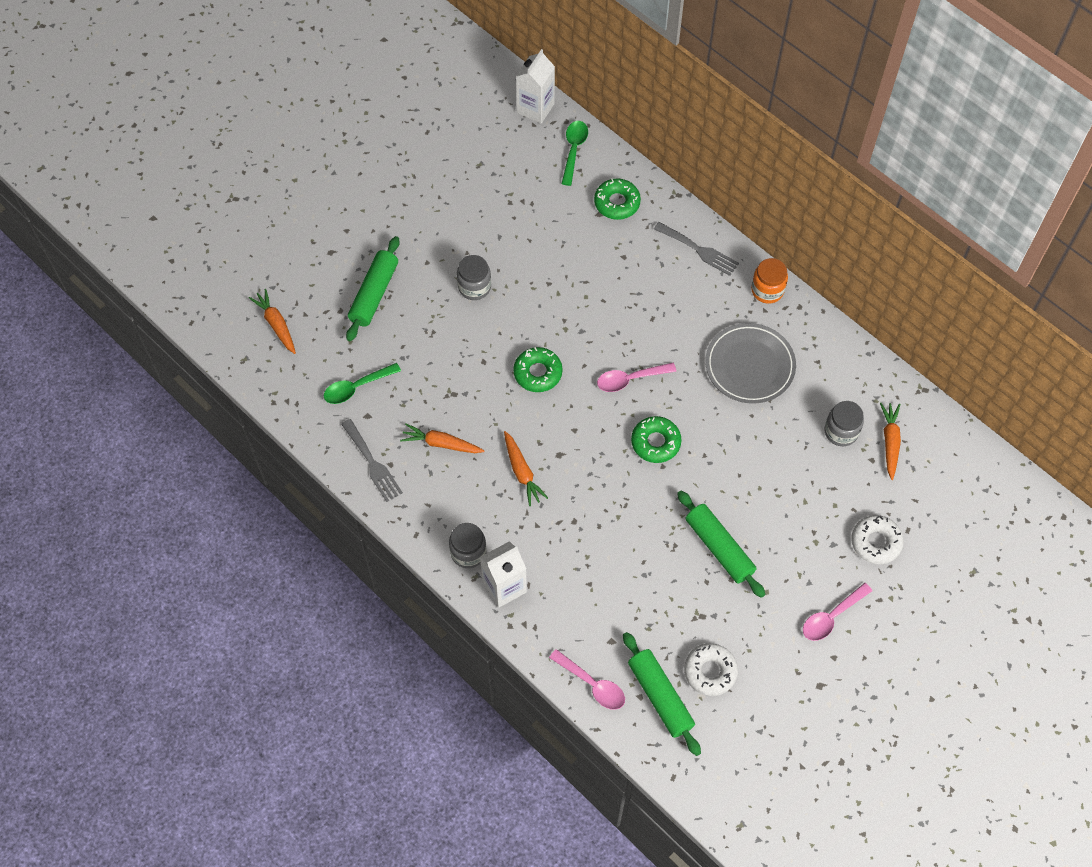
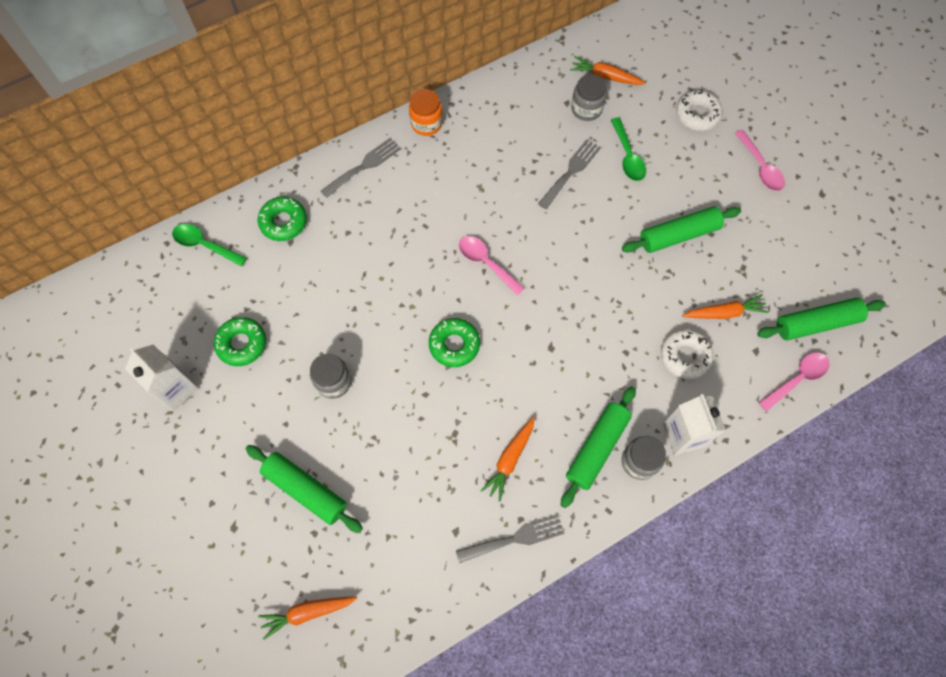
camera: 75 degrees left, 5 degrees up
green spoon [324,363,401,404] -> green spoon moved to [611,118,646,181]
orange carrot [504,431,548,506] -> orange carrot moved to [682,294,769,319]
white carton [516,49,555,124] -> white carton moved to [125,345,199,411]
pink spoon [597,363,676,392] -> pink spoon turned 135 degrees clockwise [459,236,525,295]
green donut [631,416,682,463] -> green donut moved to [214,317,266,366]
white donut [684,643,738,696] -> white donut moved to [661,329,713,379]
grey plate [705,323,796,404] -> none
none -> grey fork [538,139,601,209]
none -> green rolling pin [561,386,636,508]

